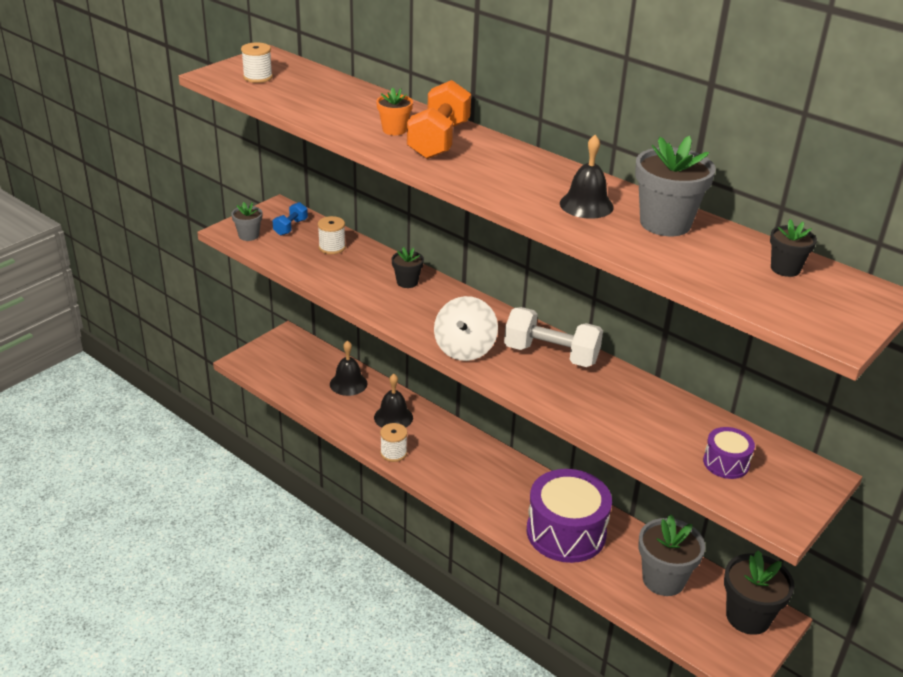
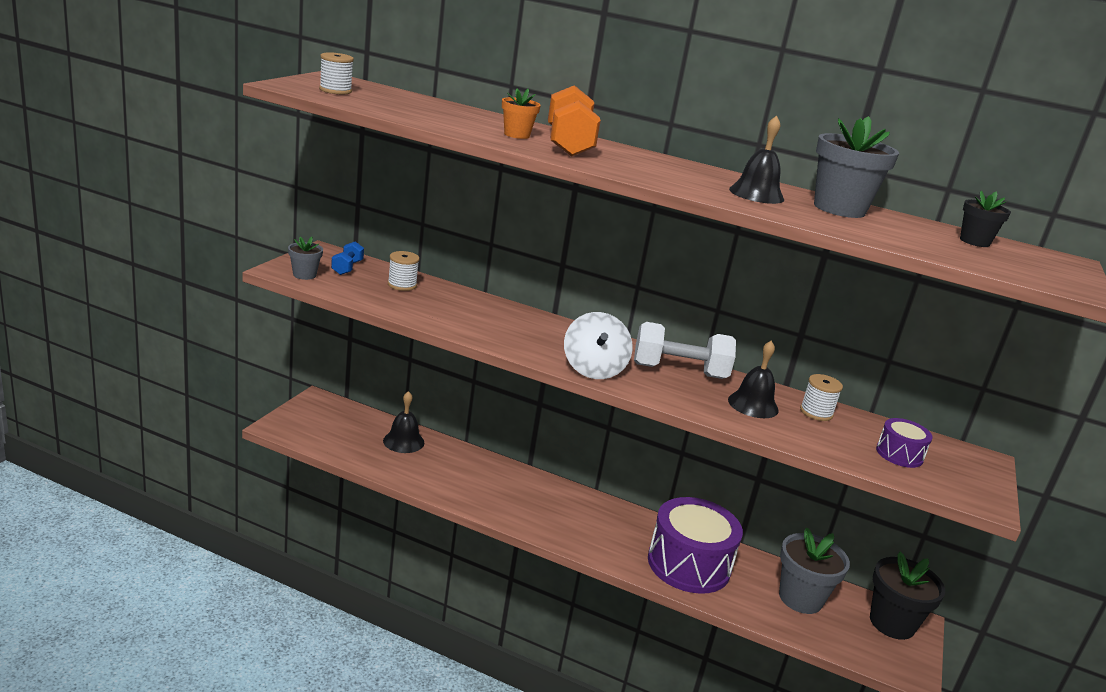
camera: 20 degrees left, 10 degrees down
black bell [374,374,413,428] -> black bell moved to [728,341,779,418]
white spool [380,423,407,462] -> white spool moved to [800,374,843,421]
black flower pot [392,247,424,288] -> none

